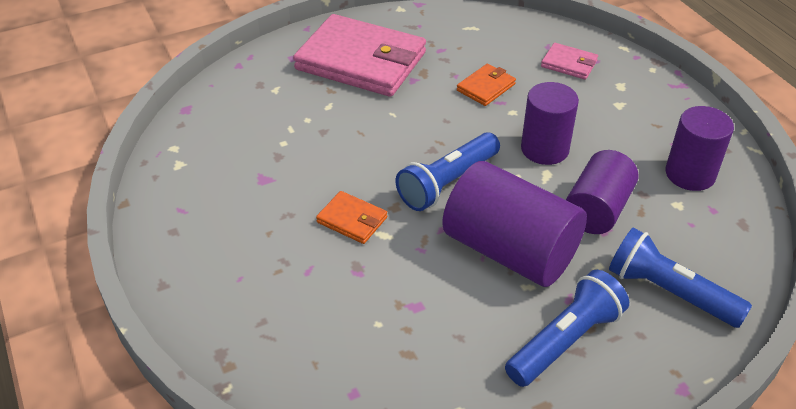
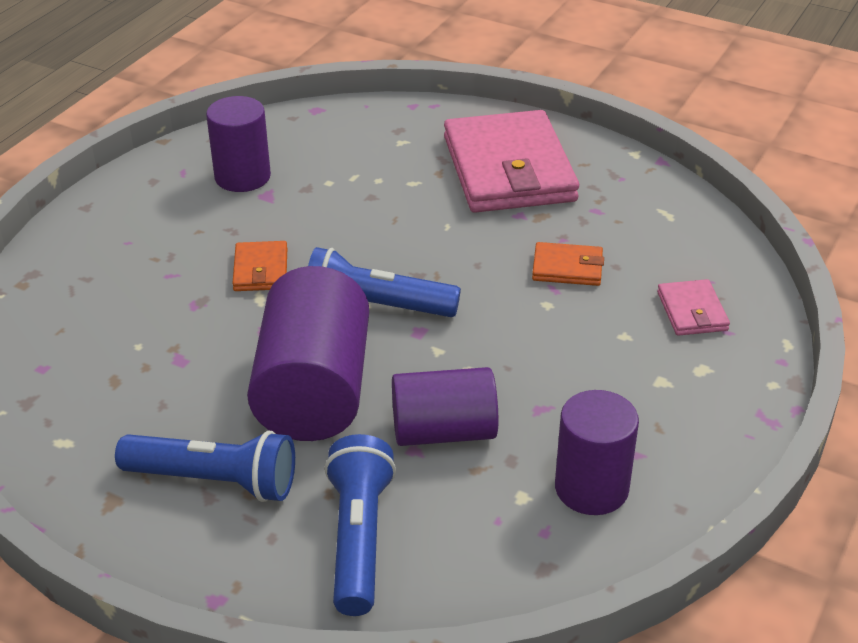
camera: 55 degrees right, 5 degrees down
purple cylinder [521,82,579,165] -> purple cylinder moved to [206,96,271,192]

